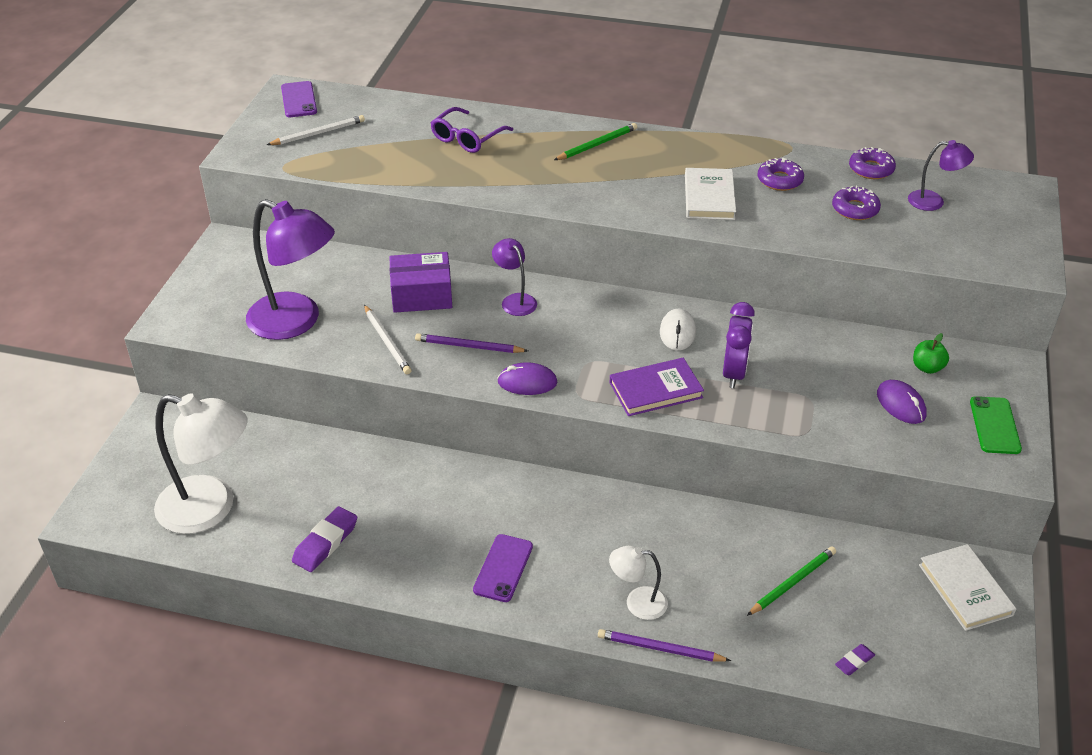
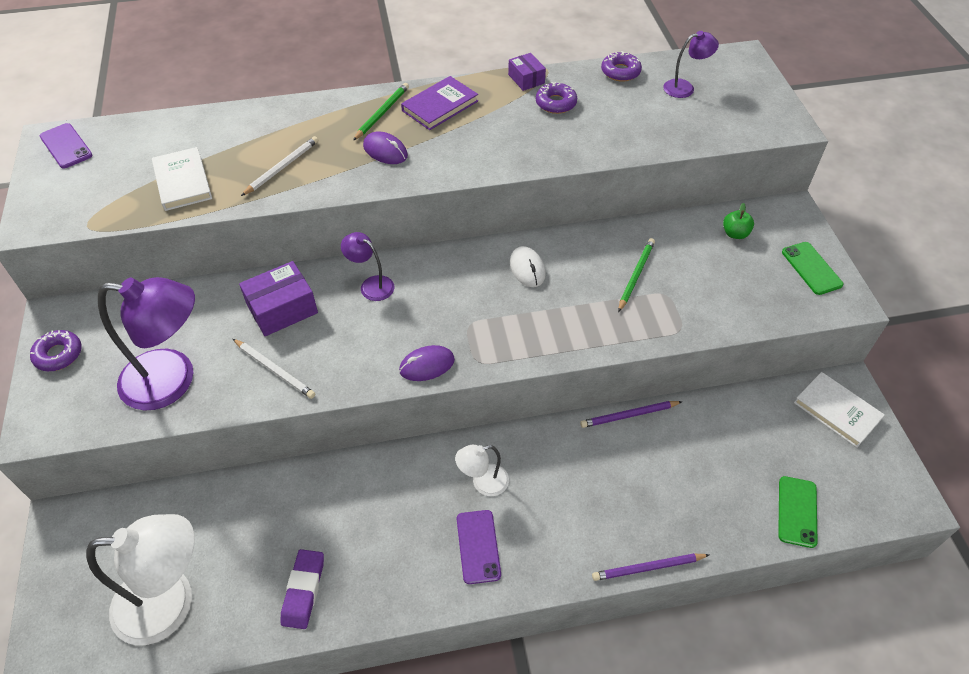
camera: 25 degrees left, 10 degrees up
white pencil [267,115,365,145] -> white pencil moved to [241,136,318,196]
purple pencil [415,333,528,353] -> purple pencil moved to [580,401,683,428]
purple glasses [431,107,513,153] -> none
purple book [609,358,704,416] -> purple book moved to [401,76,478,130]
white lamp [609,546,668,620] -> white lamp moved to [455,445,509,496]
white book [685,168,736,220] -> white book moved to [152,147,212,211]
purple clock [723,302,755,388] -> none
green pencil [747,546,836,616] -> green pencil moved to [618,238,655,312]
purple donut [832,186,881,220] -> purple donut moved to [30,330,82,371]
purple eraser [835,644,875,676] -> green phone [778,476,818,548]
purple mouse [877,380,927,424] -> purple mouse moved to [363,131,408,164]
none -> purple box [508,53,546,91]

